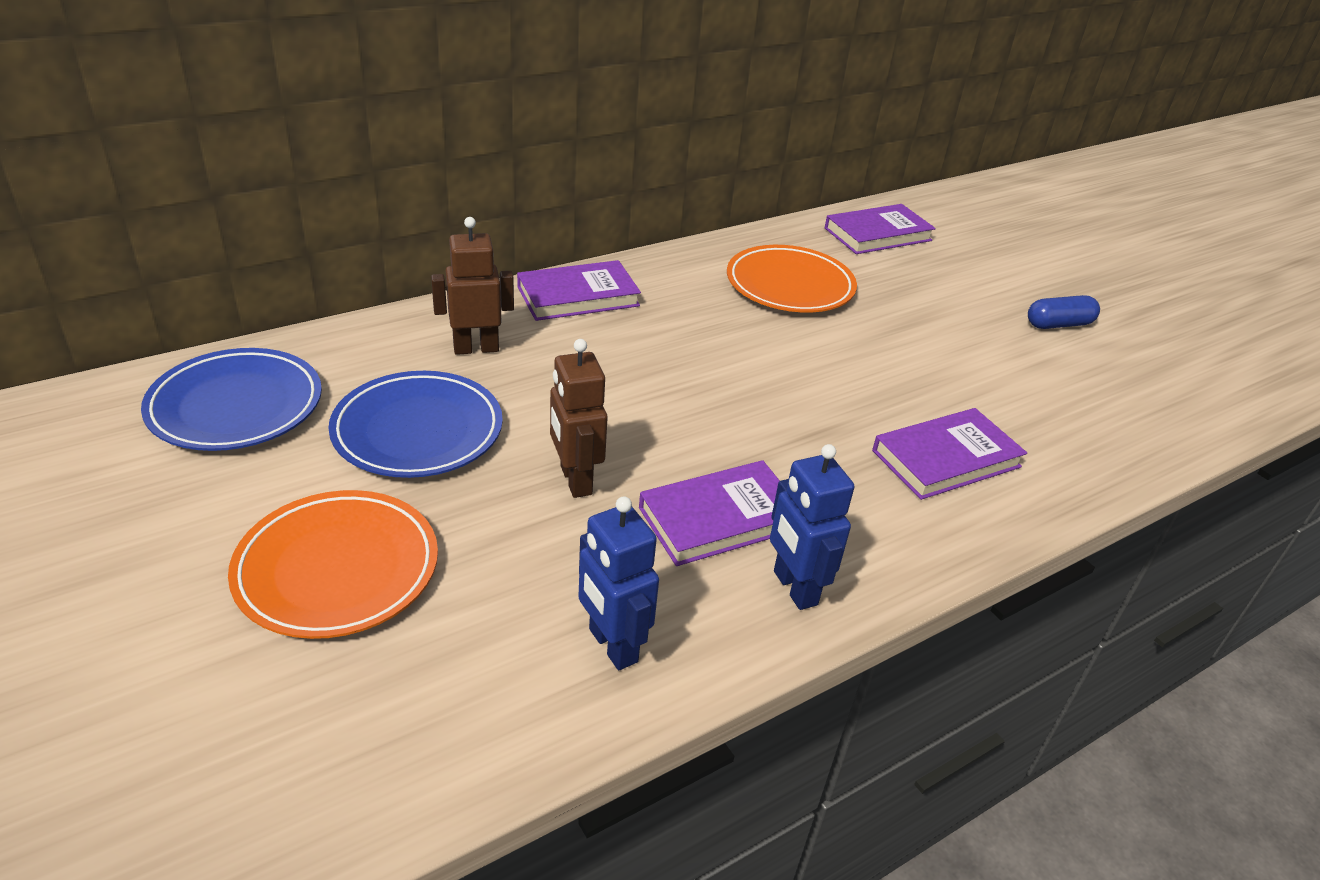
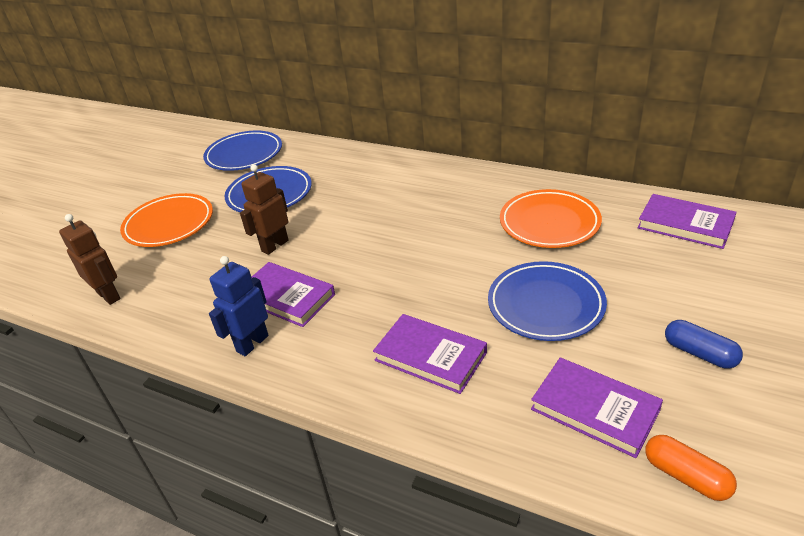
camera: 65 degrees right, 0 degrees up
brown robot [431,217,514,355] -> brown robot moved to [59,214,120,305]
purple book [517,260,641,321] -> purple book moved to [531,357,663,458]
blue robot [578,496,659,670] -> none
none -> blue plate [488,261,607,341]
none -> orange capsule [645,435,737,501]

